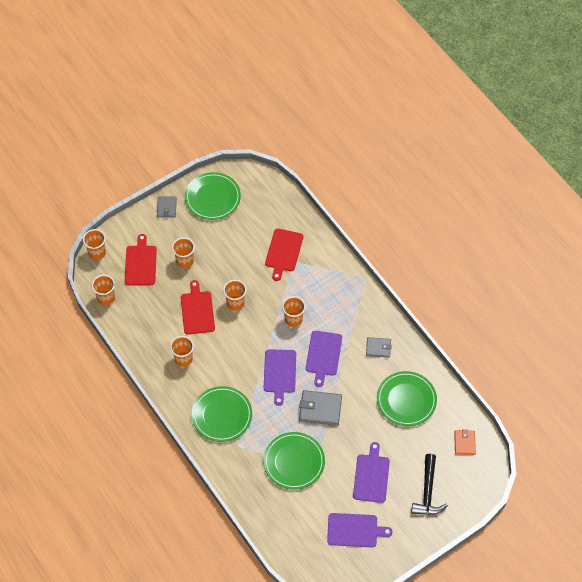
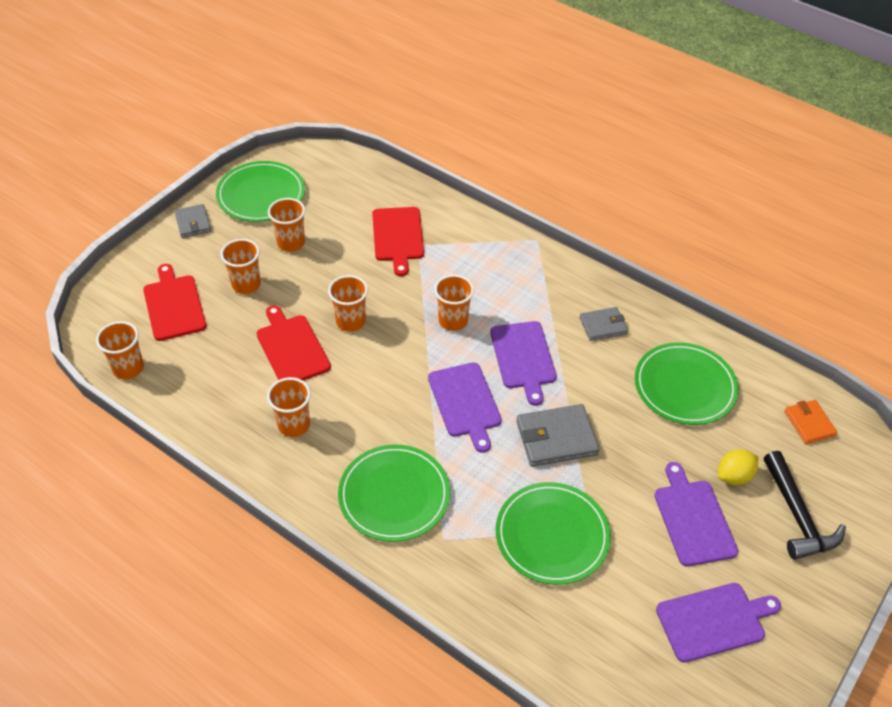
camera: 20 degrees left, 10 degrees down
orange cup [83,229,106,260] -> orange cup moved to [268,198,305,252]
none -> yellow lemon [718,449,758,485]

